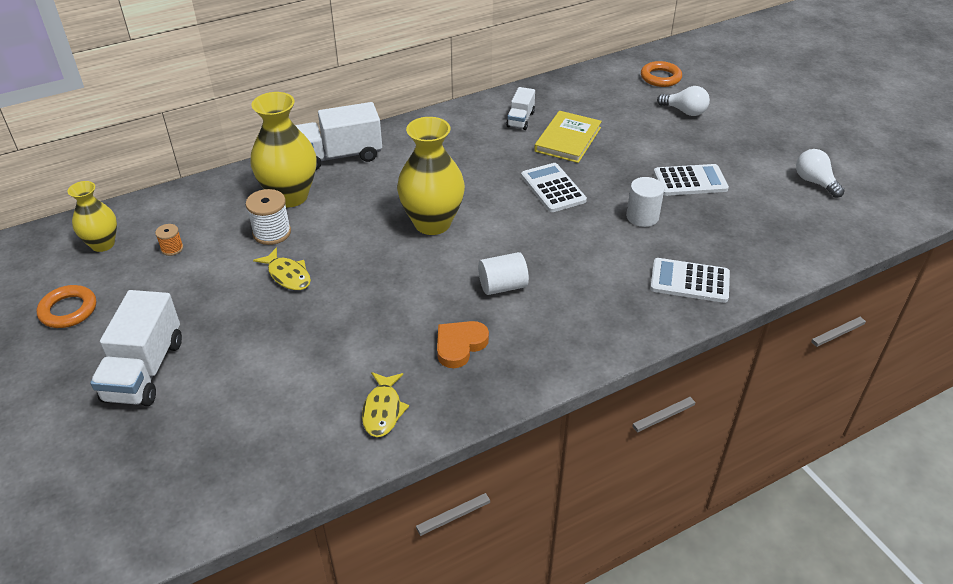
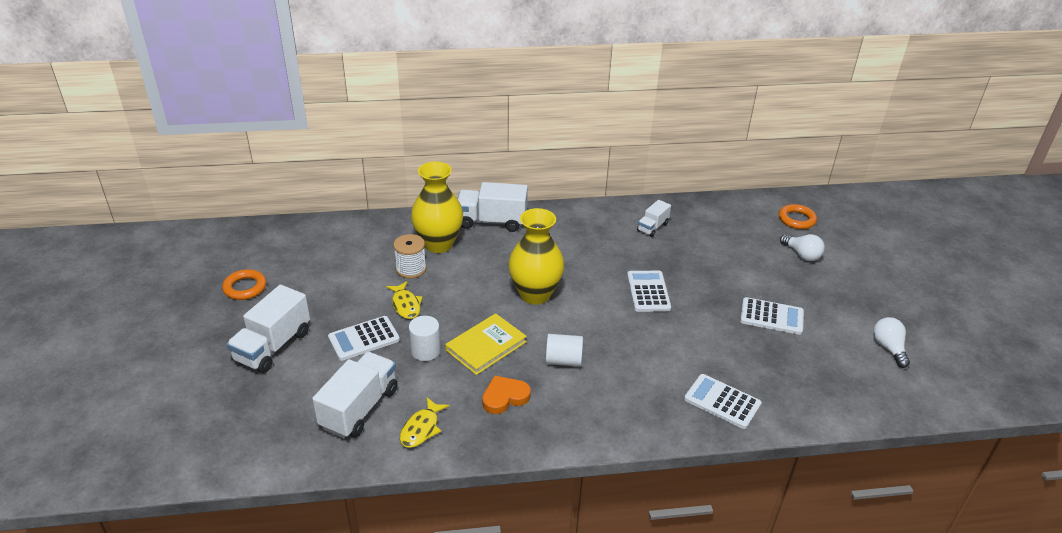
camera: 20 degrees right, 5 degrees down
yellow vase [68,181,117,252] -> none
orange spool [155,224,183,256] -> none
yellow book [534,111,602,163] -> yellow book moved to [445,313,527,375]
white cylinder [626,177,664,227] -> white cylinder moved to [409,316,441,361]
none -> white truck [312,352,398,438]
none -> white calculator [328,316,400,361]

